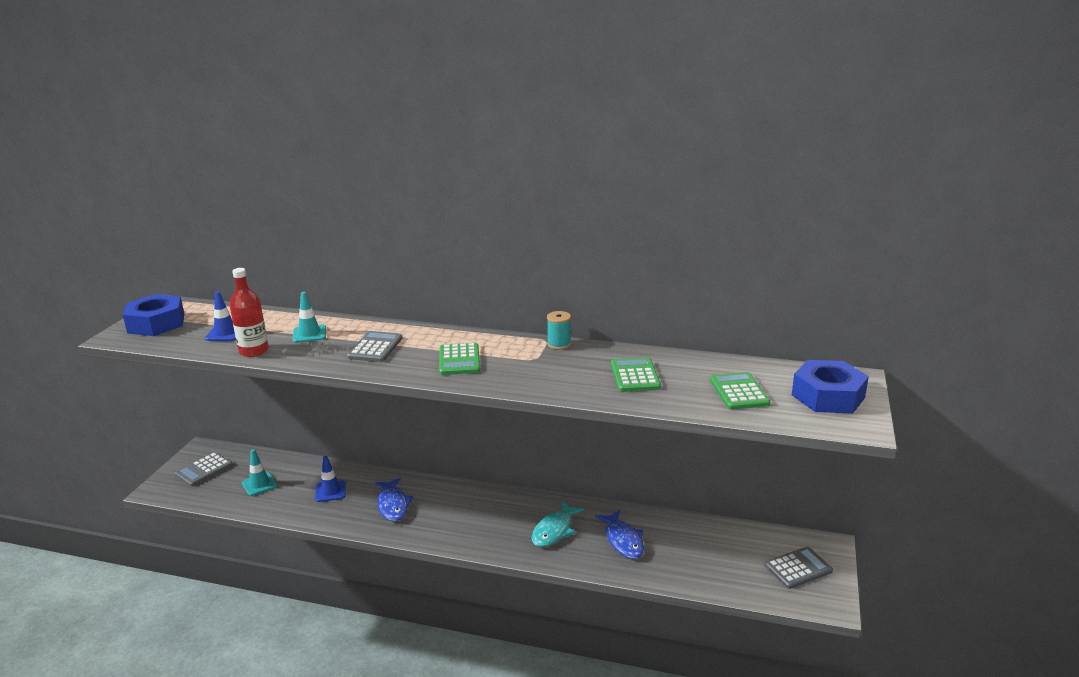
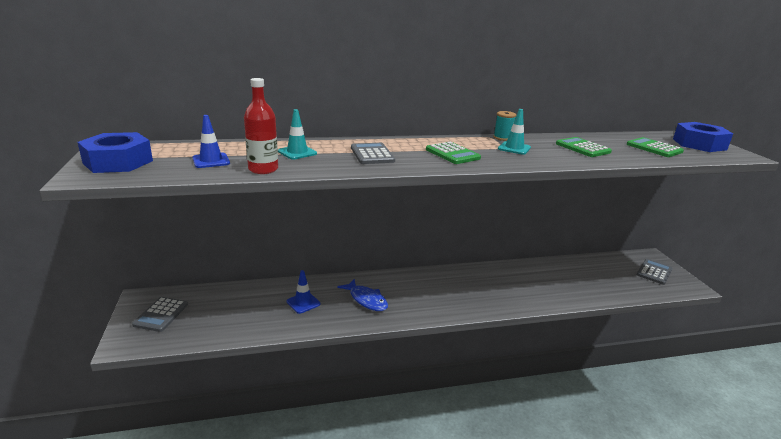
camera: 30 degrees left, 0 degrees up
turquoise traffic cone [242,449,278,496] -> turquoise traffic cone moved to [498,109,531,155]
turquoise fish [532,501,585,547] -> none
blue fish [595,510,644,559] -> none

